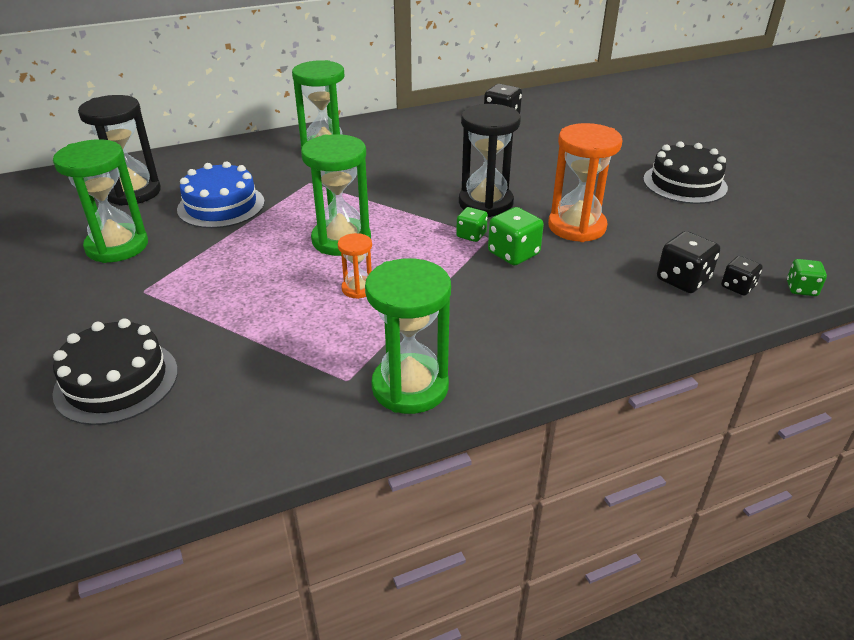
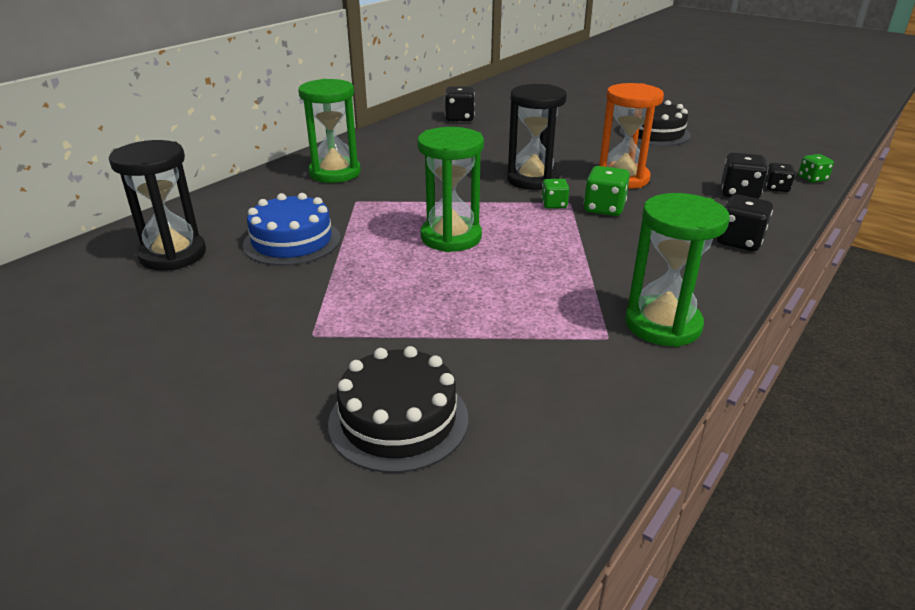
camera: 30 degrees left, 5 degrees down
green hourglass [53,140,148,263] -> none
orange hourglass [338,233,372,299] -> none
none -> black dice [717,195,773,251]

